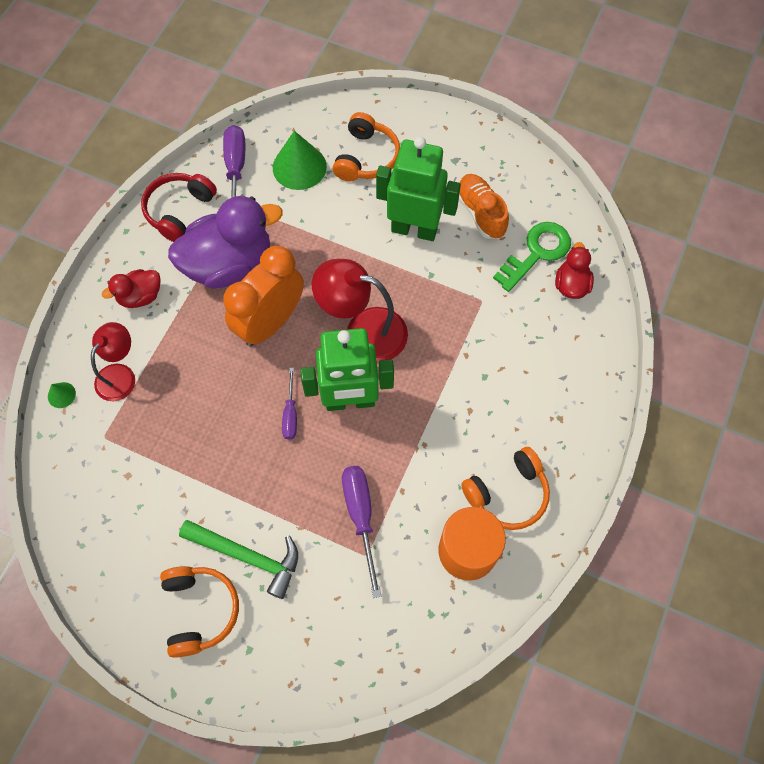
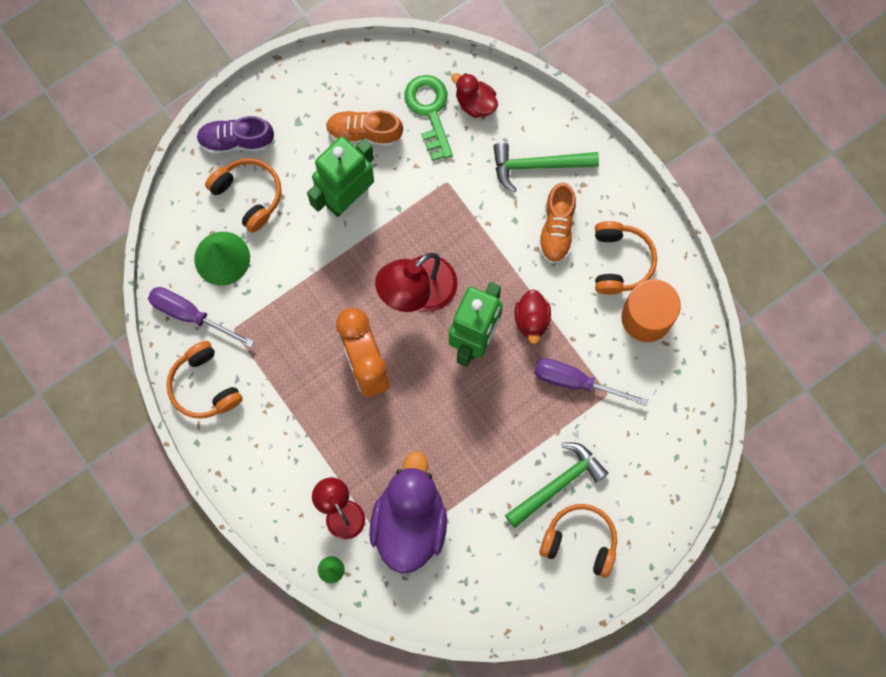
camera: 60 degrees left, 10 degrees up
red duck [102,269,160,308] -> red duck moved to [514,289,551,344]
red headphones [141,173,217,242] -> orange headphones [166,341,243,419]
purple duck [168,196,283,289] -> purple duck moved to [369,451,447,574]
purple screwdriver [282,368,297,440] -> none
none -> purple shoe [196,116,274,154]
none -> green hammer [493,143,599,192]
none -> orange shoe [538,183,576,264]

